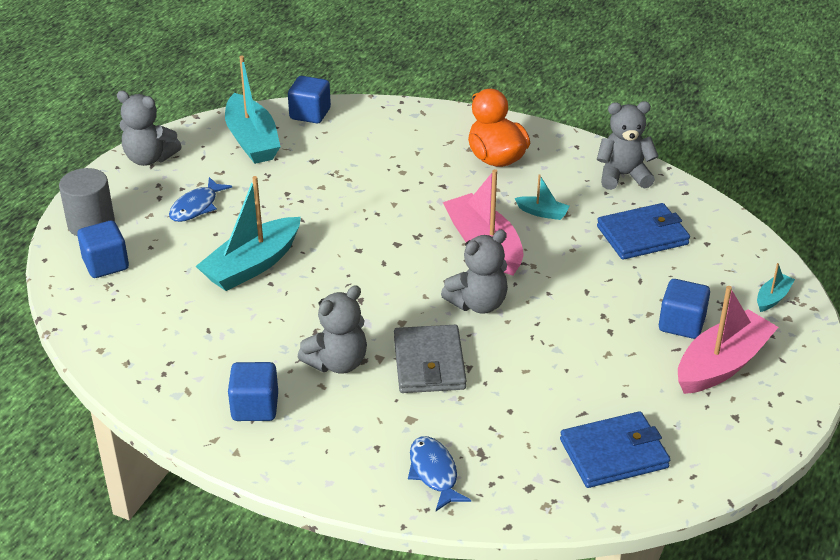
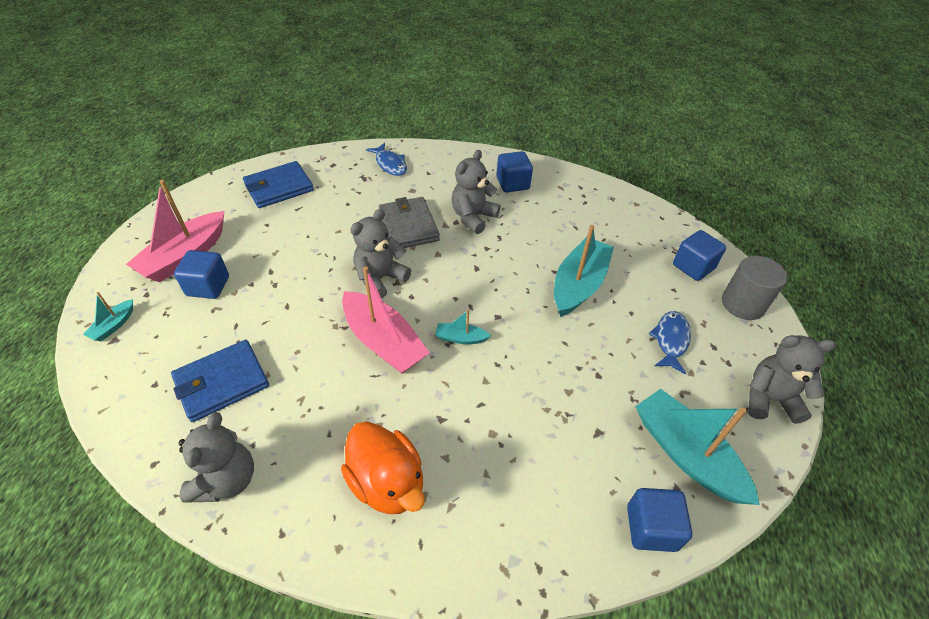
camera: 165 degrees right, 10 degrees up
turquoise boat [514,174,570,220] -> turquoise boat moved to [435,310,491,344]
grey teddy bear [597,101,659,190] -> grey teddy bear turned 60 degrees counterclockwise [179,412,254,503]

